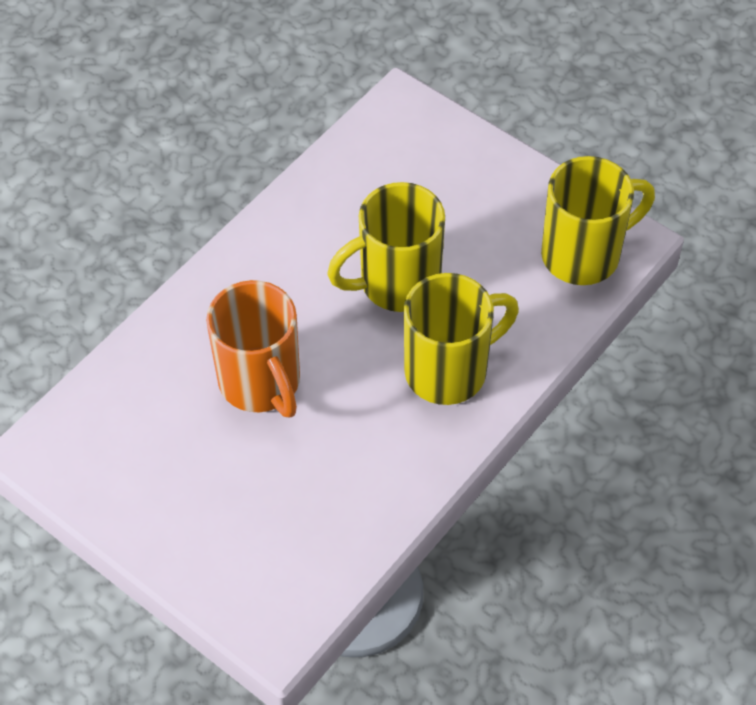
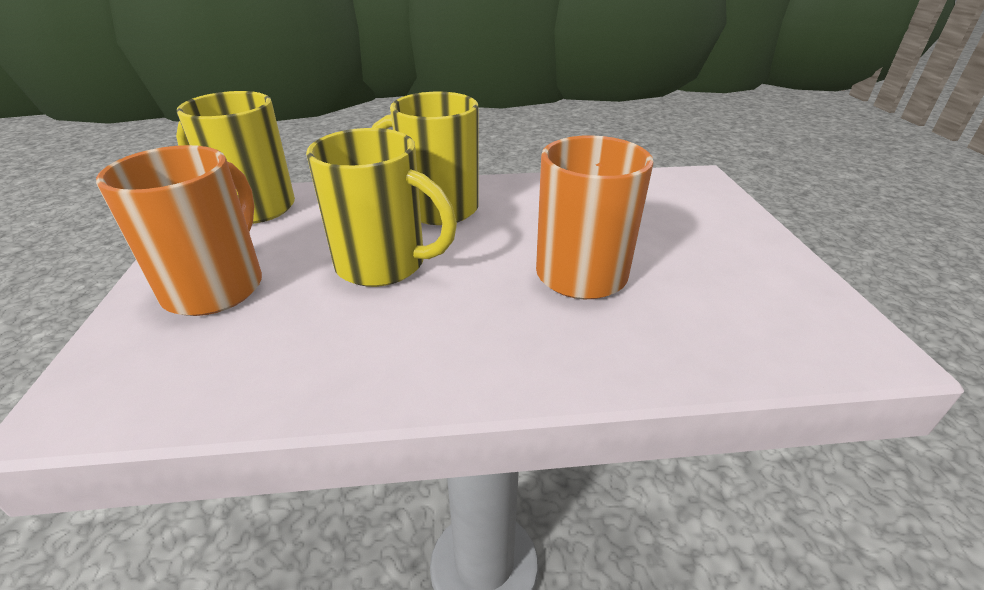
camera: 135 degrees left, 20 degrees down
none -> orange mug [96,145,262,316]

